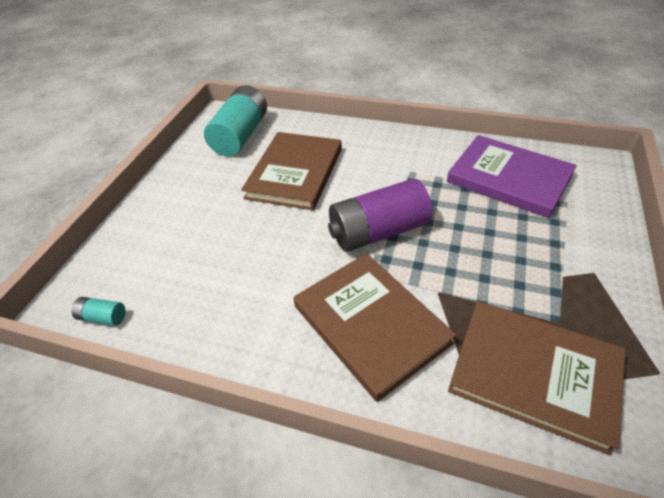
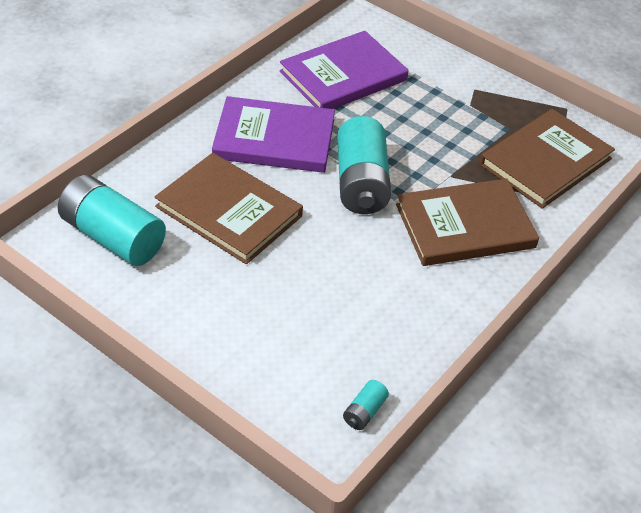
camera: 75 degrees left, 0 degrees up
purple battery [328,179,432,252] -> turquoise battery [337,116,391,214]
none -> purple book [212,96,335,173]

